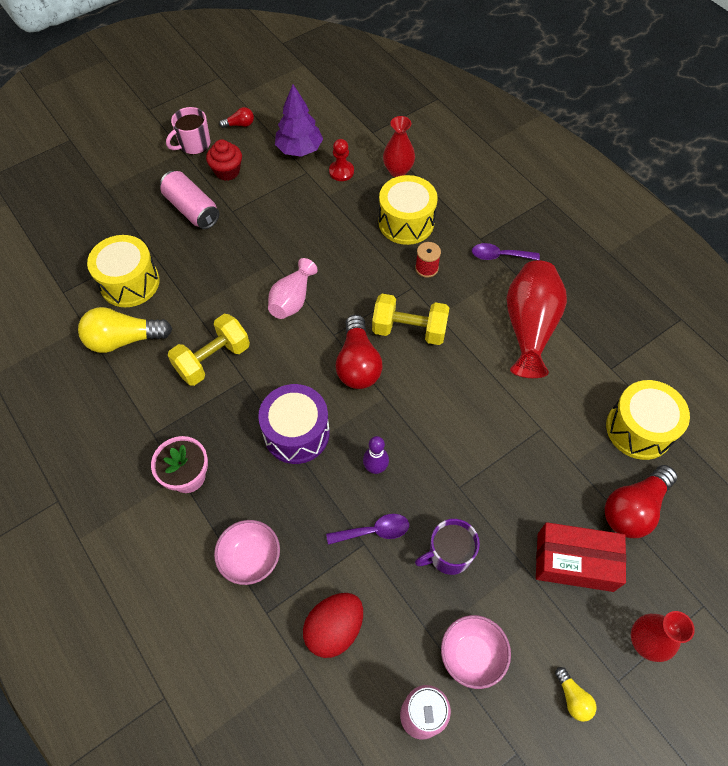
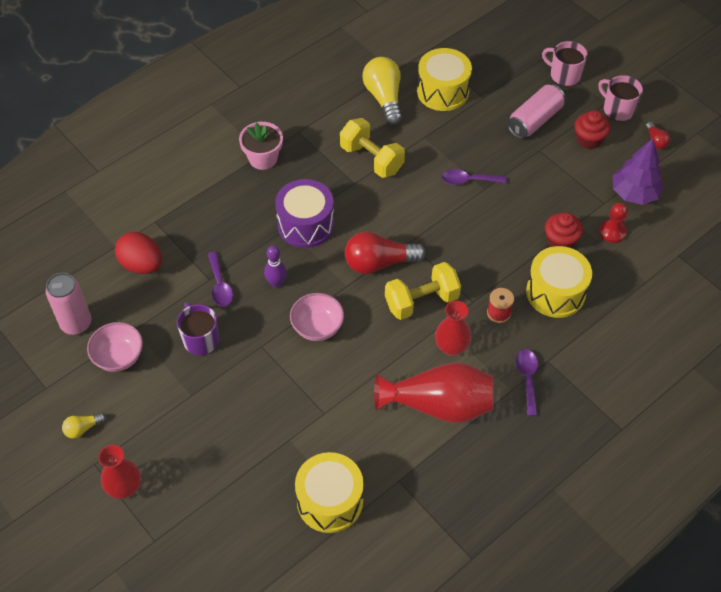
camera: 85 degrees right, 5 degrees down
pink bowl [214,520,280,585] -> pink bowl moved to [290,293,344,341]
pink vase [268,258,318,319] -> none
yellow dumbbell [372,294,449,345] -> yellow dumbbell turned 60 degrees clockwise [385,262,461,320]
red vase [383,116,415,177] -> red vase moved to [435,301,472,356]
red box [536,522,626,592] -> none
red light bulb [605,465,677,538] -> none
none -> purple spoon [441,169,507,185]
none -> pink mug [542,41,588,86]
none -> red cupcake [545,212,583,248]

